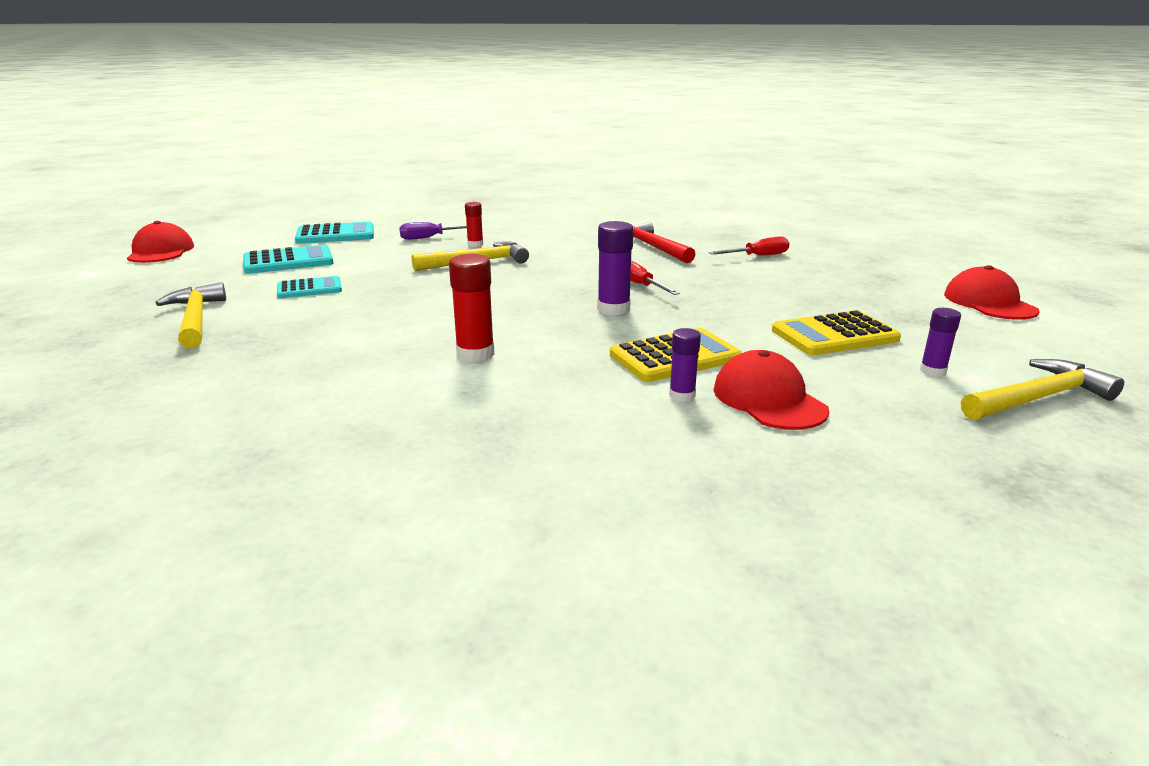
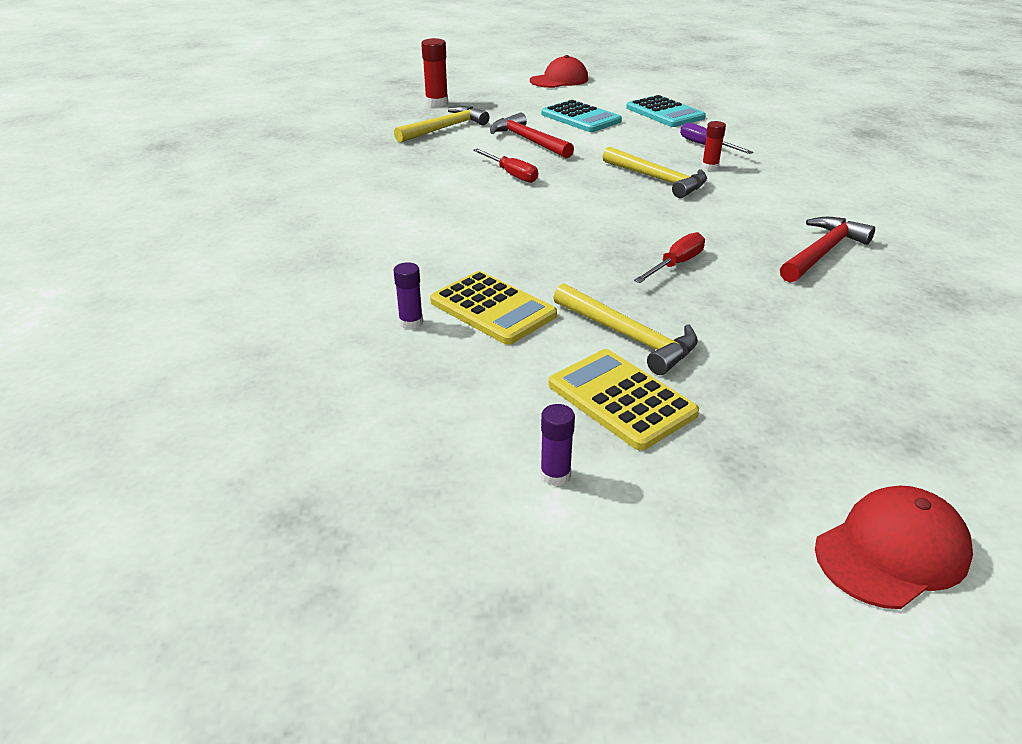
camera: 70 degrees right, 10 degrees up
turquoise calculator [277,276,342,298] -> red hammer [490,113,574,158]
red glue stick [449,254,494,362] -> red glue stick moved to [421,38,448,107]
purple glue stick [597,221,634,315] -> none
red screwdriver [709,236,790,256] -> red screwdriver moved to [473,149,538,183]
red cap [713,350,829,430] -> none
yellow hammer [961,359,1124,420] -> yellow hammer moved to [553,283,698,375]

